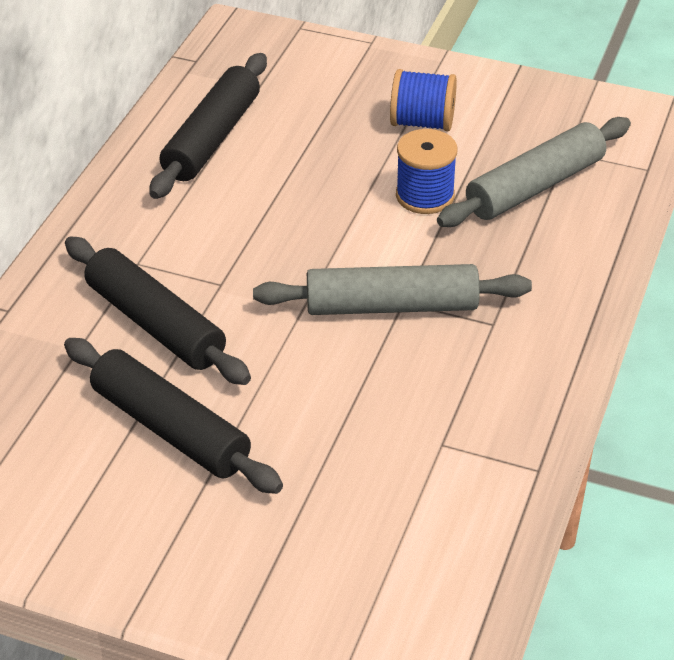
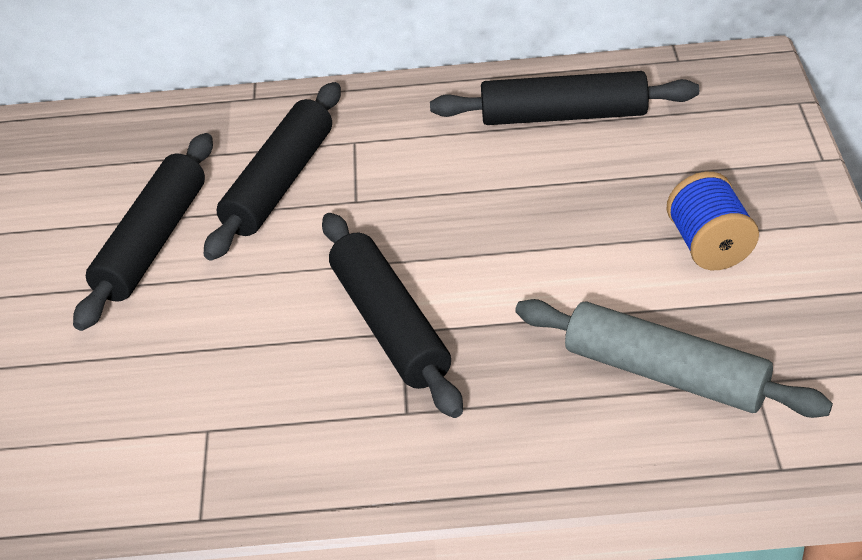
camera: 70 degrees right, 0 degrees up
grey rolling pin [253,264,532,315] -> black rolling pin [322,213,463,418]
blue spool [396,129,457,214] -> none

